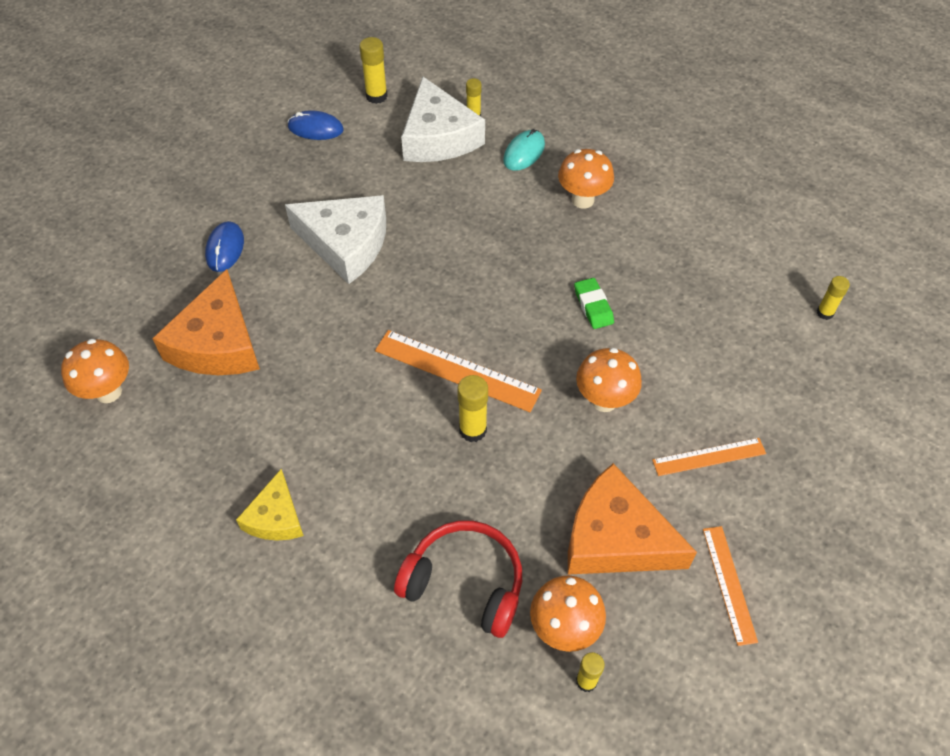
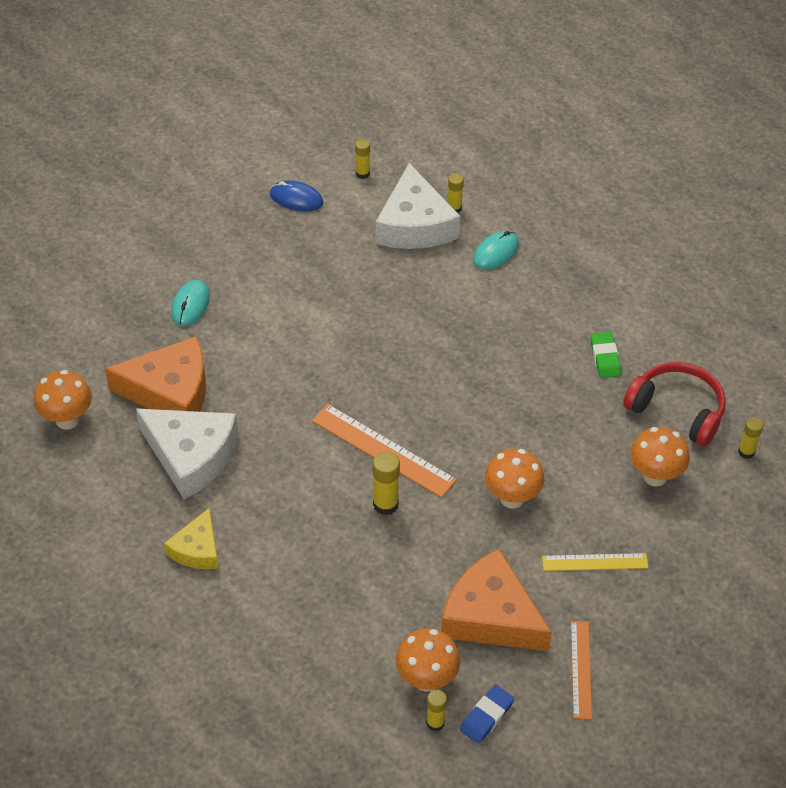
camera: 10 degrees right, 5 degrees down
orange cheese [152,269,260,375] -> orange cheese turned 105 degrees counterclockwise [105,336,206,412]
blue mouse [205,221,244,272] -> turquoise mouse [171,280,210,326]
white cheese [285,195,386,284] -> white cheese moved to [136,408,238,500]
yellow glue stick [359,37,388,104] -> yellow glue stick [355,139,370,179], size x0.66
red headphones [394,520,522,638] -> red headphones moved to [623,362,726,447]
orange mushroom [558,149,614,209] -> orange mushroom moved to [630,427,690,487]
green eraser [574,278,614,329] -> green eraser moved to [590,332,621,378]
orange ruler [652,438,766,476] -> yellow ruler [542,553,649,571]
none -> blue eraser [460,685,514,744]

